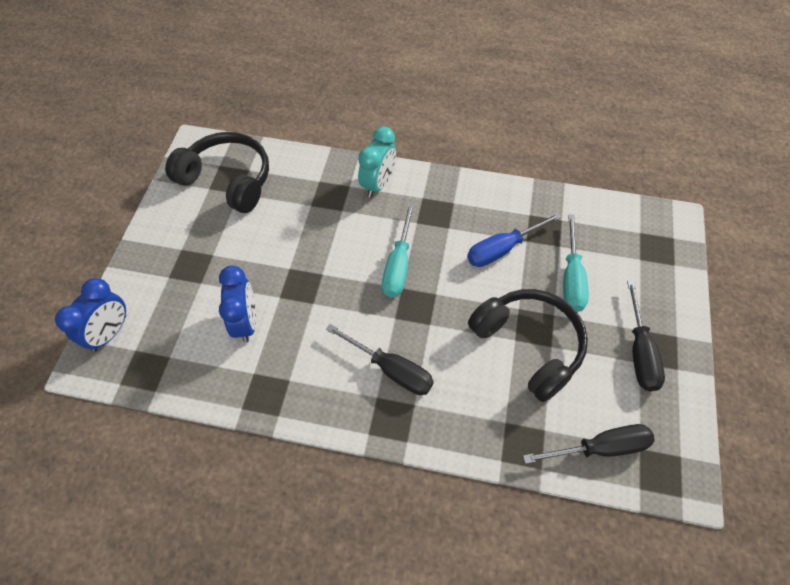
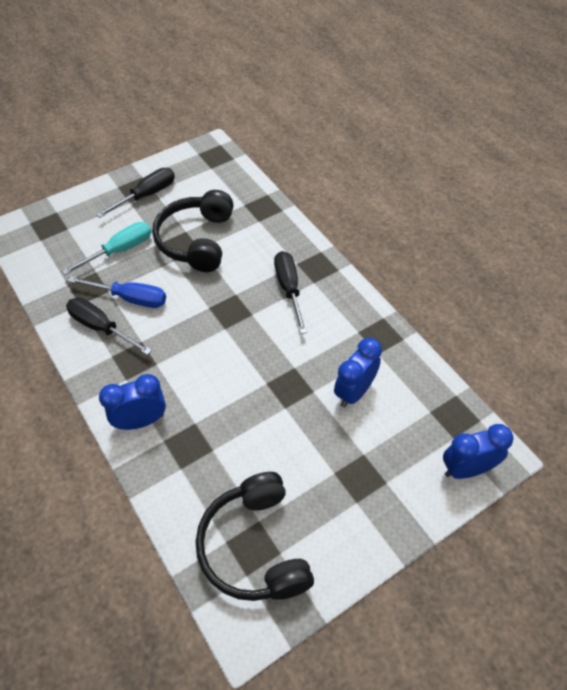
camera: 135 degrees left, 5 degrees down
turquoise clock [358,126,396,198] -> blue clock [99,374,166,430]
turquoise screwdriver [382,203,415,297] -> none
black screwdriver [523,424,655,464] -> black screwdriver moved to [66,298,152,355]

